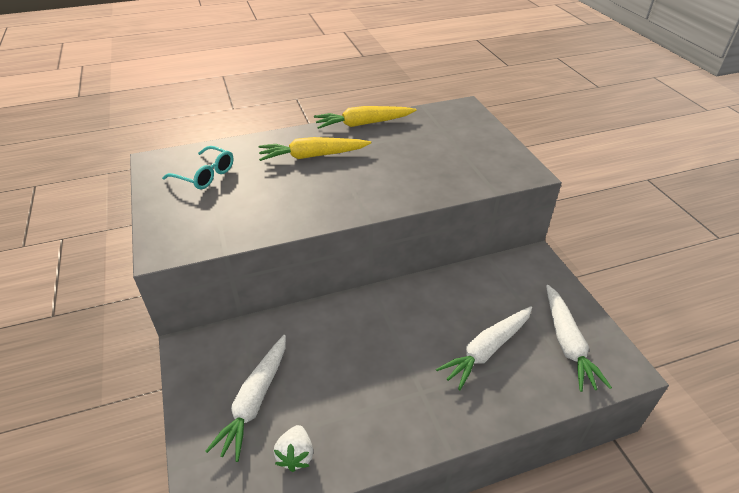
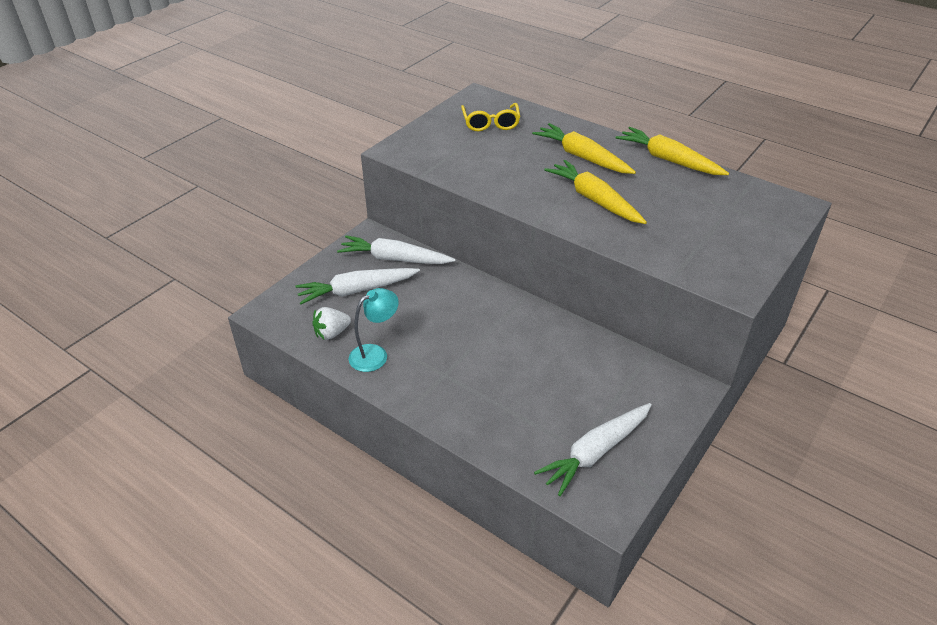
camera: 55 degrees right, 0 degrees up
turquoise glasses [162,146,233,189] -> yellow glasses [461,103,520,131]
white carrot [436,306,532,390] -> white carrot moved to [337,235,455,264]
none -> turquoise lamp [348,288,399,372]
none -> yellow carrot [544,160,647,224]

